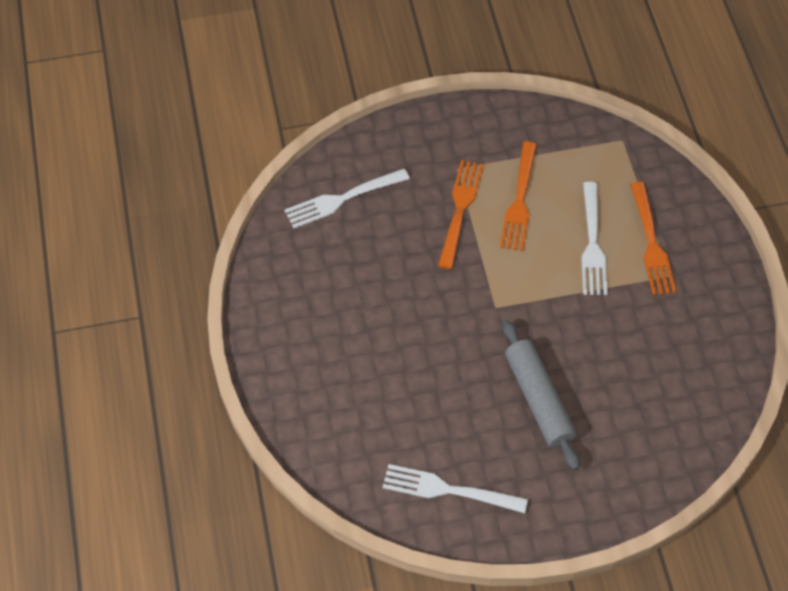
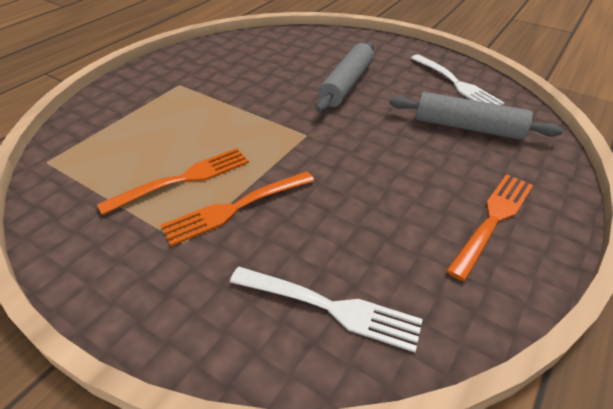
camera: 135 degrees left, 15 degrees down
white fork [581,182,608,295] -> none
orange fork [630,182,677,295] -> orange fork moved to [446,174,533,281]
none -> grey rolling pin [389,92,563,140]

